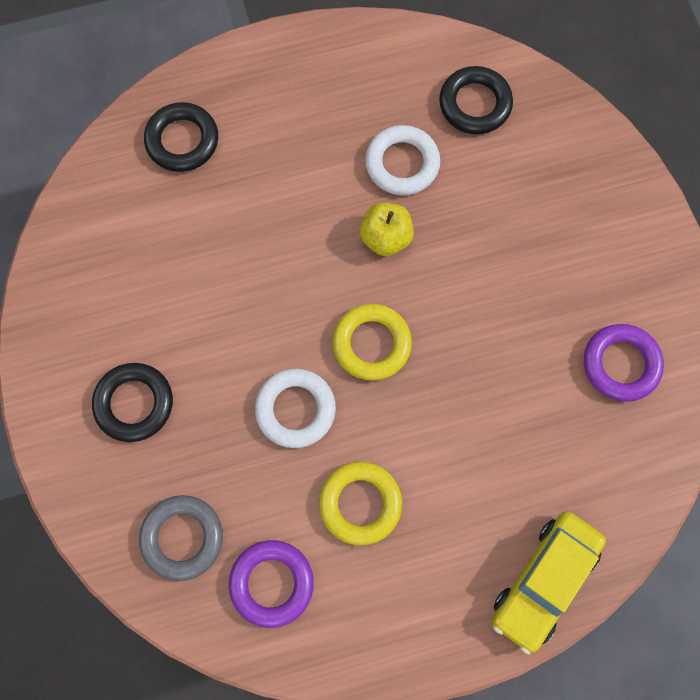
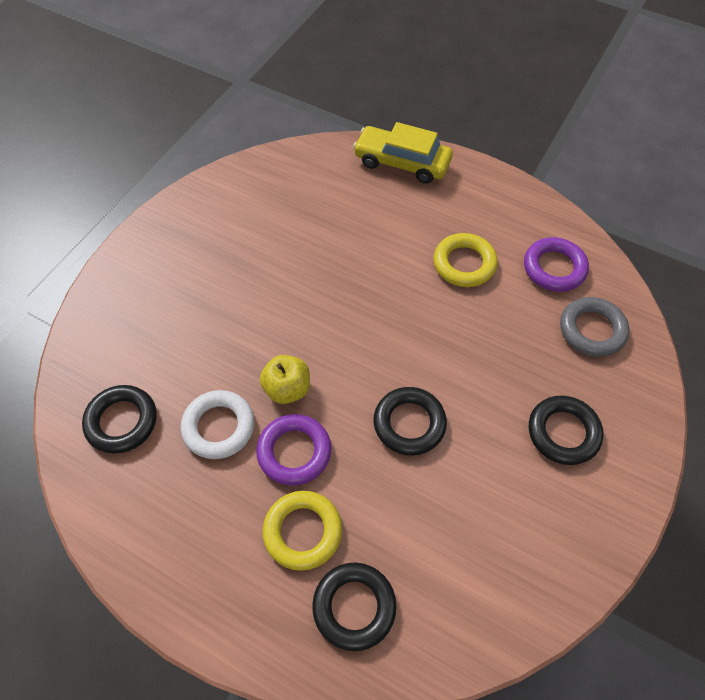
camera: 135 degrees left, 15 degrees down
white ring [255,369,336,448] -> none
yellow ring [332,304,412,381] -> yellow ring moved to [263,491,342,571]
yellow car [492,511,606,655] -> yellow car turned 150 degrees counterclockwise [353,122,453,184]
purple ring [584,324,664,402] -> purple ring moved to [256,414,331,486]
none -> black ring [373,387,447,456]

